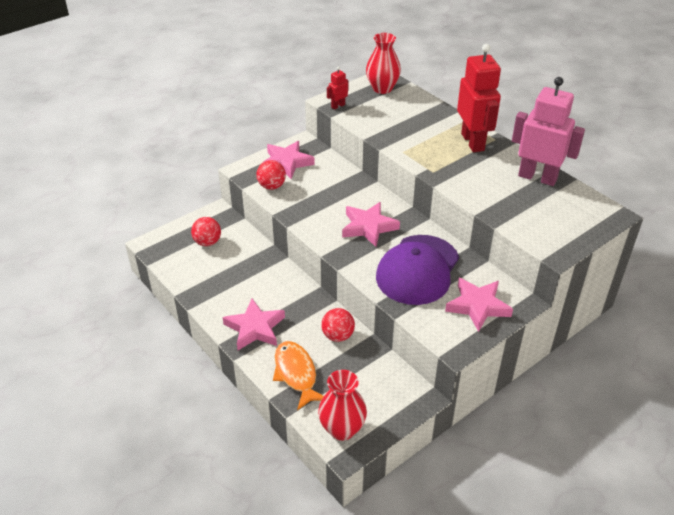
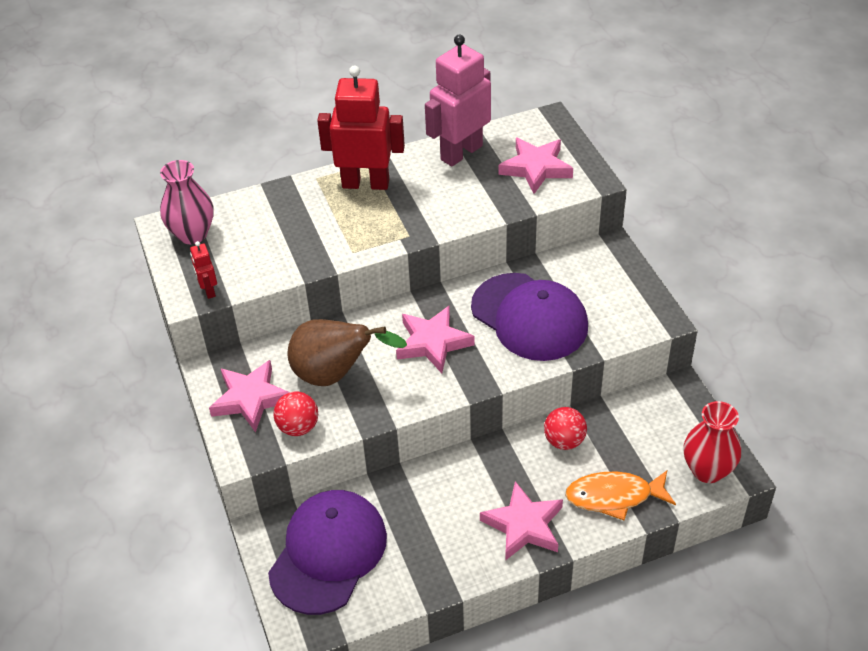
camera: 70 degrees left, 5 degrees up
red ball [191,217,221,246] -> purple cap [268,490,387,615]
red vase [366,33,401,94] -> pink vase [160,160,214,244]
pink star [445,278,513,332] -> pink star moved to [499,137,573,194]
none -> brown pear [288,319,407,386]

